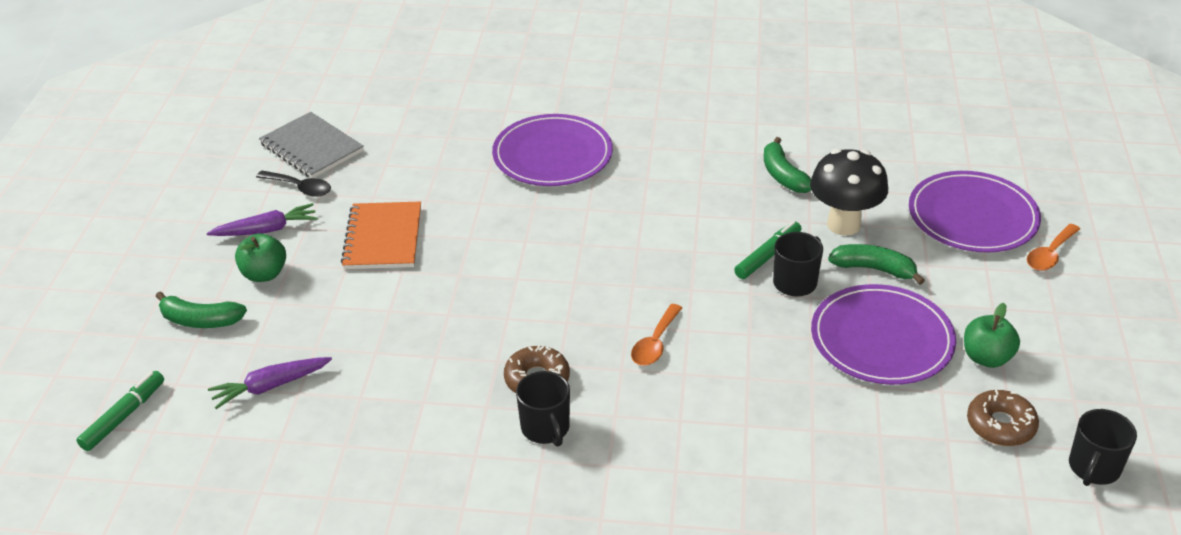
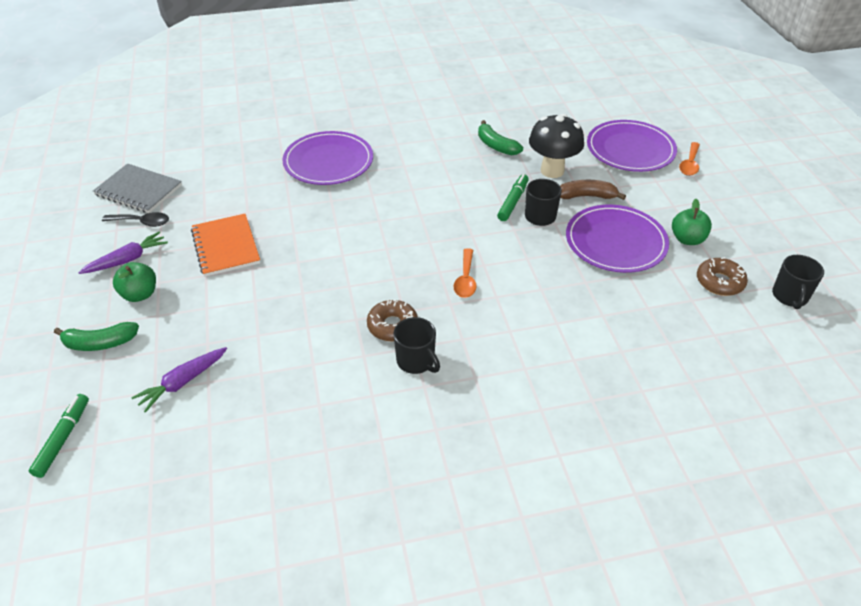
camera: 20 degrees left, 5 degrees up
green banana [828,244,925,285] -> brown banana [560,180,626,200]

